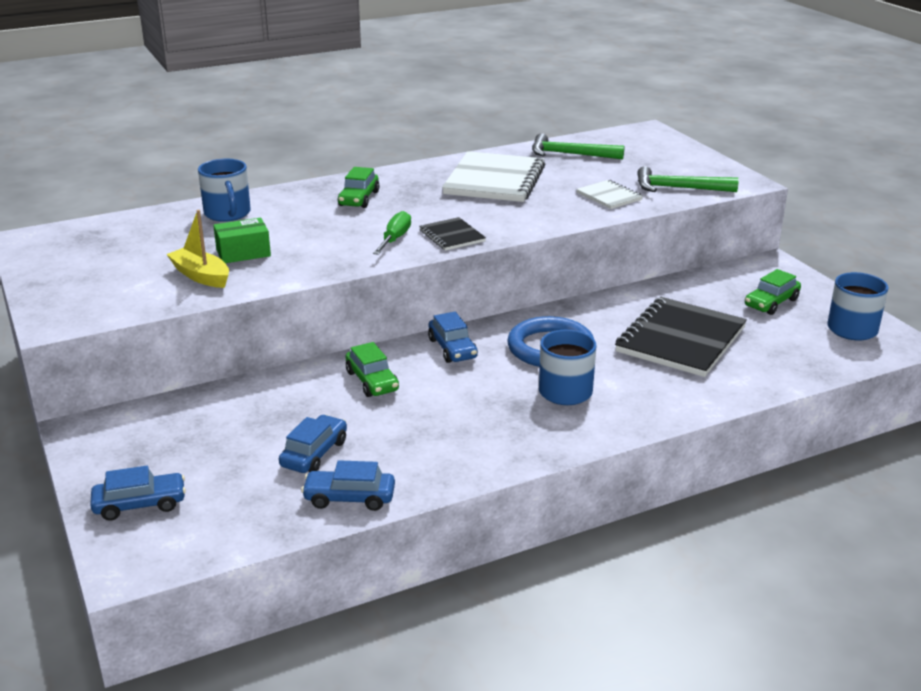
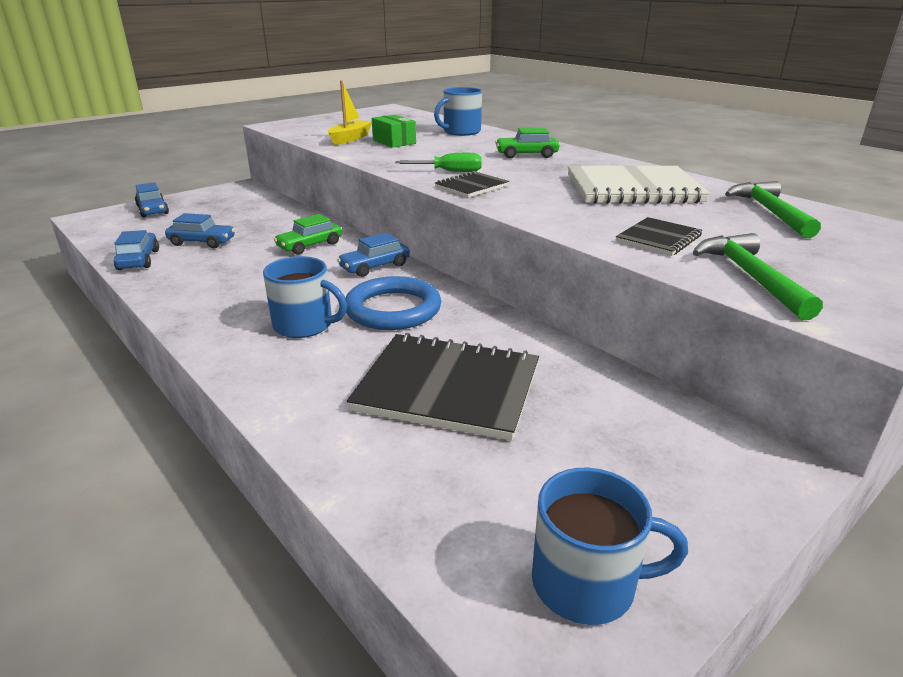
camera: 75 degrees right, 0 degrees up
white notebook [576,180,643,209] -> black notebook [616,217,702,256]
green car [745,269,801,315] -> none

